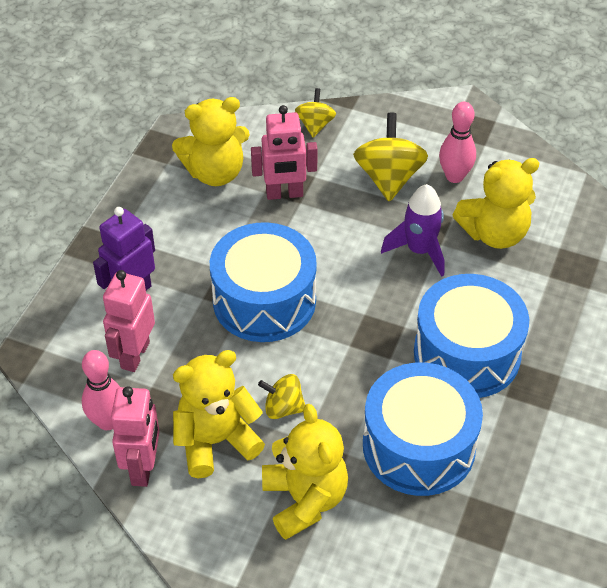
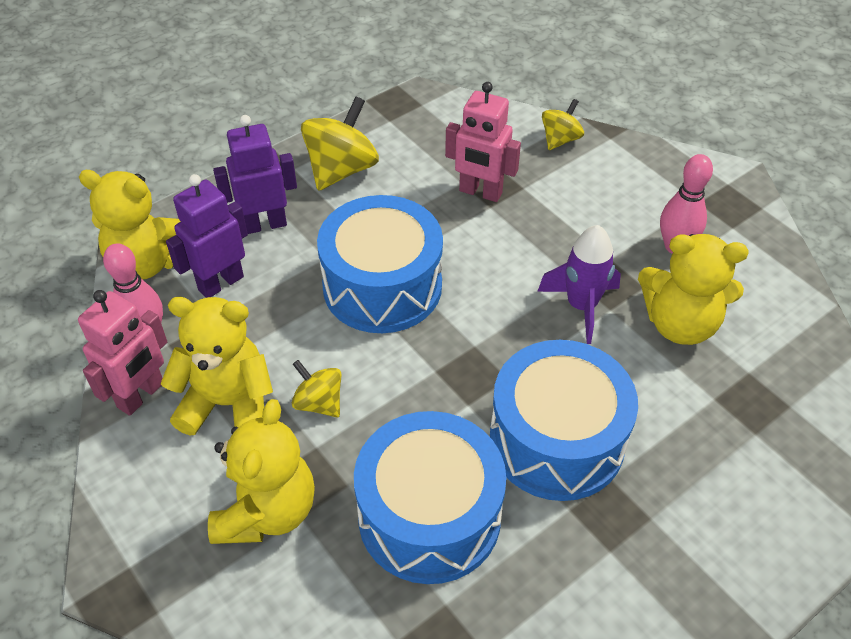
camera: 30 degrees right, 0 degrees up
pink robot [103,270,155,372] -> purple robot [166,174,248,298]
yellow teddy bear [172,97,250,186] -> yellow teddy bear moved to [79,170,181,280]
yellow spinning top [353,113,428,202] -> yellow spinning top moved to [301,96,379,191]

